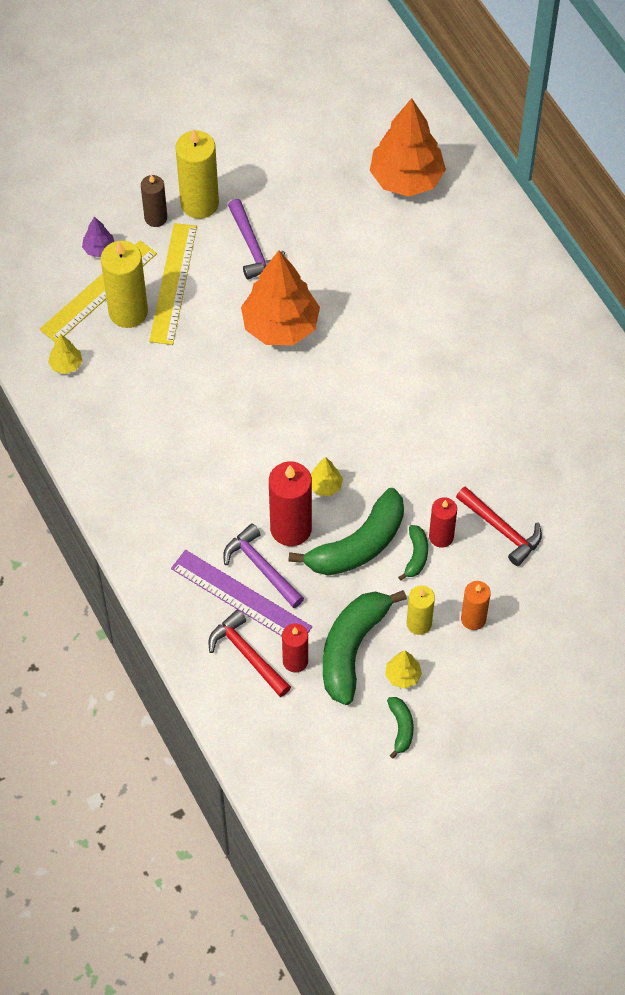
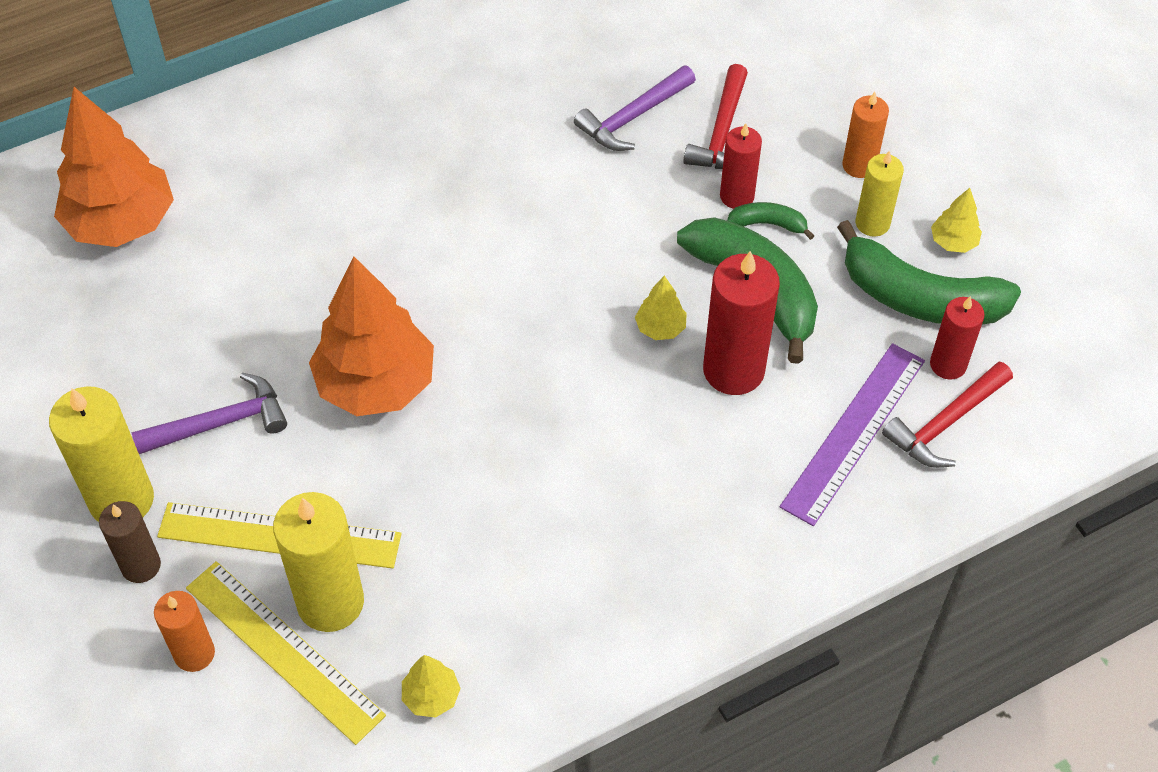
camera: 90 degrees left, 5 degrees down
purple tree [82,216,114,257] -> orange candle [154,591,215,672]
purple hammer [223,524,304,608] -> purple hammer moved to [574,65,696,151]
green banana [387,697,414,759] -> none
red hammer [456,486,542,566] -> red hammer turned 150 degrees clockwise [683,64,748,169]

